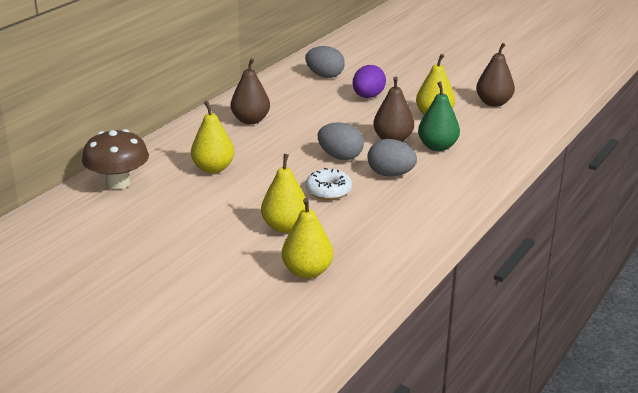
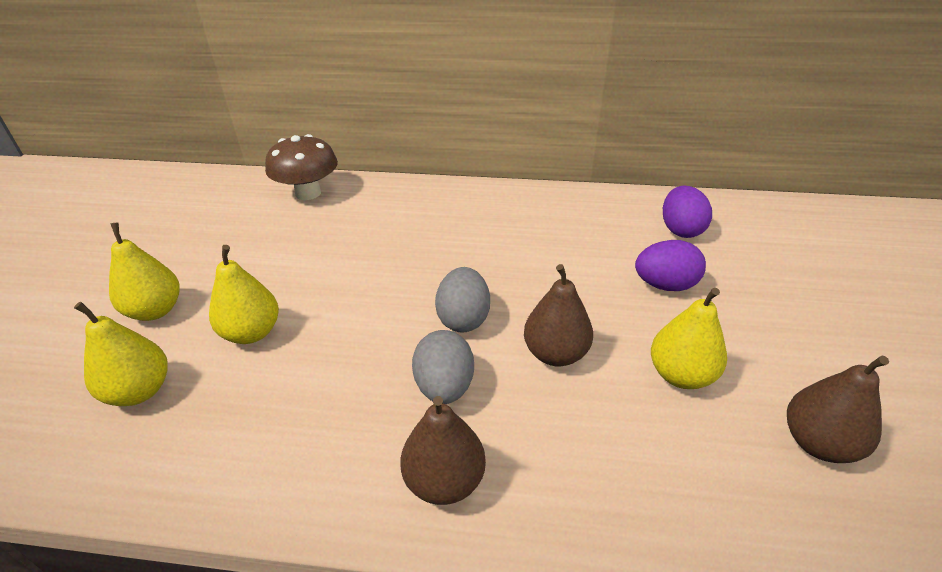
camera: 65 degrees right, 10 degrees up
yellow pear [191,101,234,173] -> yellow pear moved to [109,223,180,321]
brown pear [231,58,270,124] -> brown pear moved to [400,396,486,505]
grey egg [305,46,345,78] -> purple egg [663,185,712,238]
white donut [305,168,352,200] -> none
green pear [418,82,460,151] -> none

